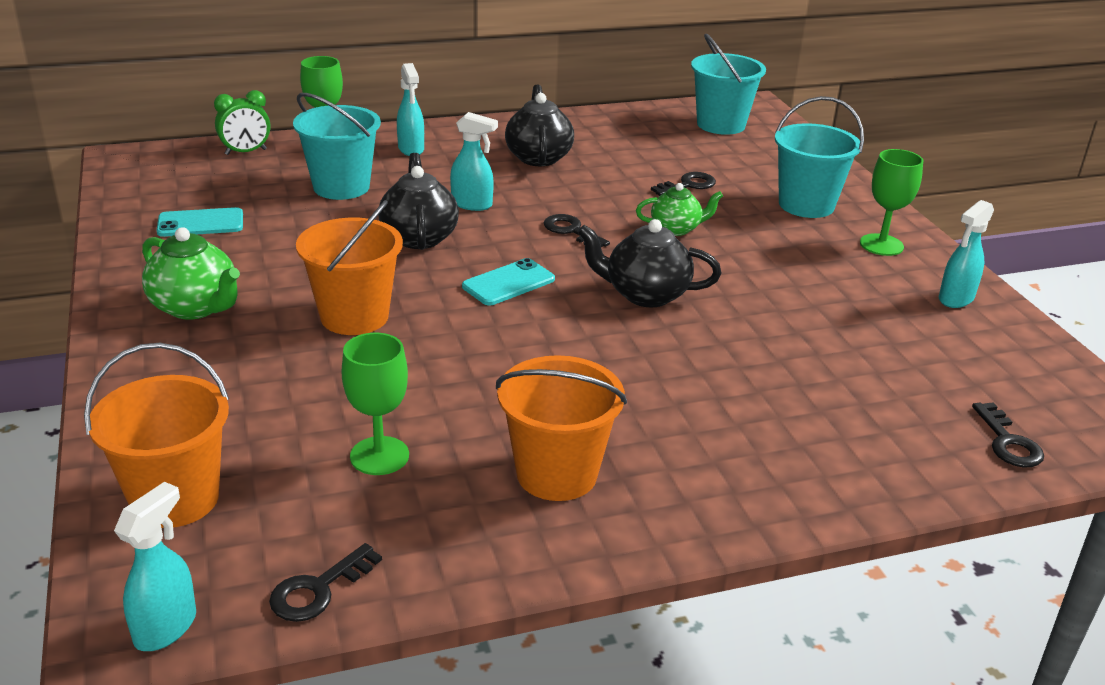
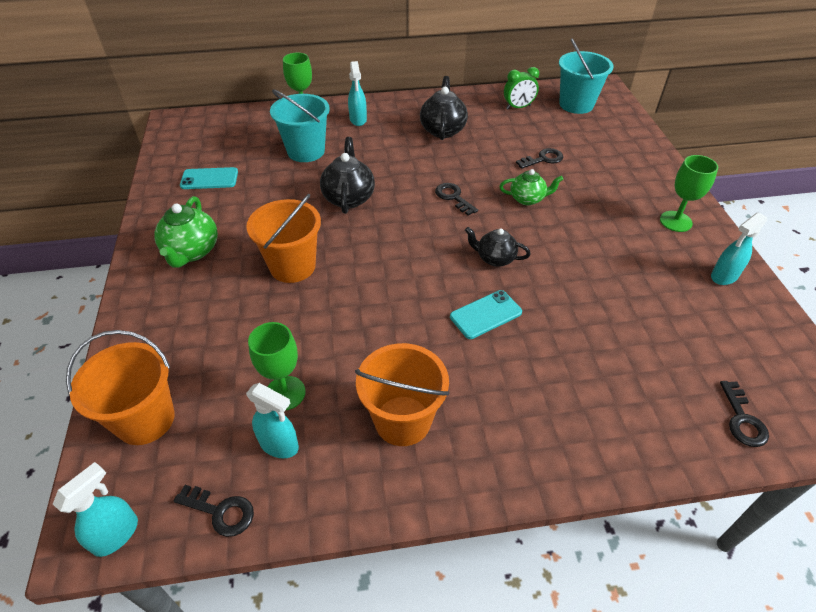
camera: 10 degrees right, 15 degrees up
green teapot [142,227,240,320] -> green teapot turned 45 degrees clockwise [154,196,218,268]
green clock [214,90,270,155] -> green clock moved to [504,67,539,109]
black key [269,543,382,622] -> black key turned 120 degrees counterclockwise [174,485,254,537]
turquoise spray bottle [450,112,498,211] -> turquoise spray bottle moved to [246,383,299,458]
turquoise phone [462,258,555,305] -> turquoise phone moved to [450,290,522,339]
black teapot [578,219,721,307] -> black teapot [465,227,531,267], size x0.66
turquoise bucket [775,96,864,218] -> none

